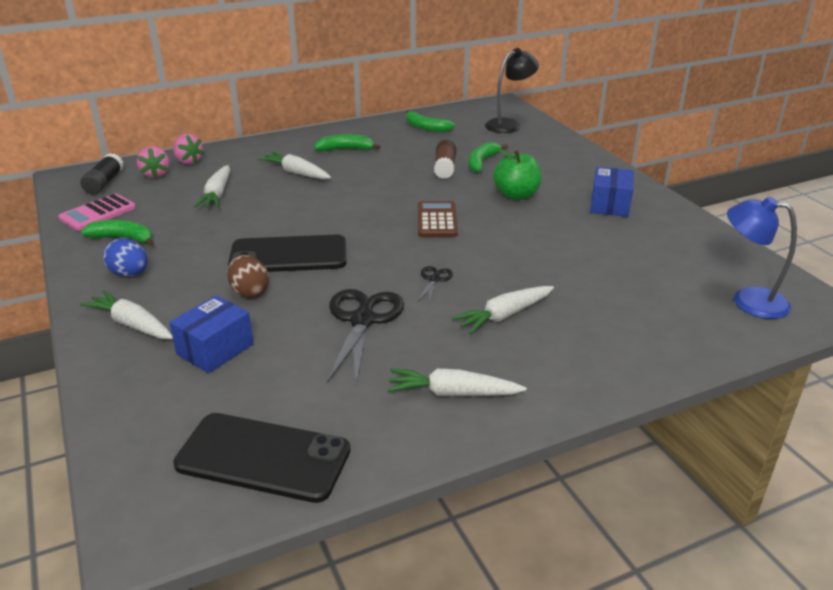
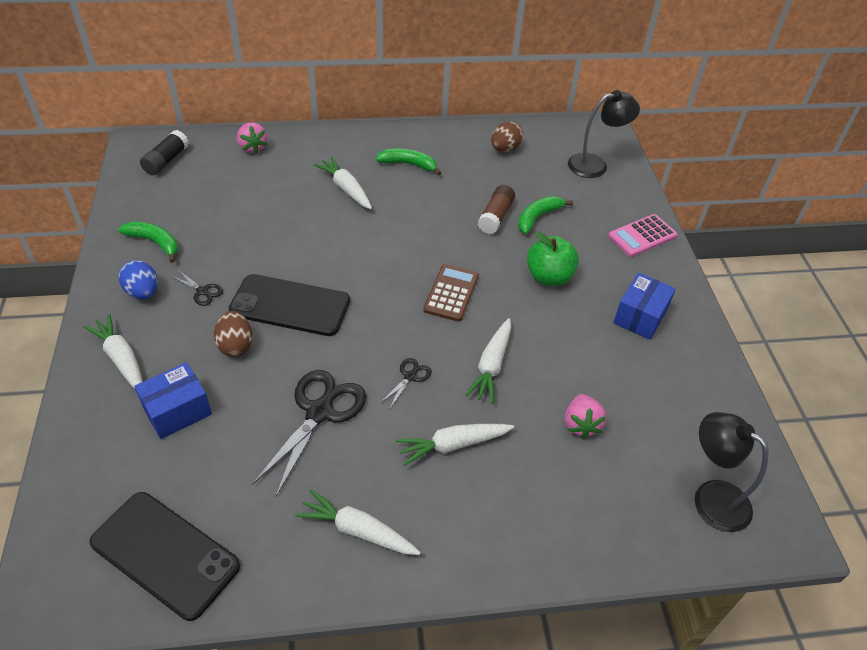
camera: 15 degrees right, 15 degrees up
pink calculator [59,193,136,231] -> pink calculator moved to [608,214,677,257]
pink strawberry [137,146,169,178] -> pink strawberry moved to [565,394,606,439]
white carrot [194,165,230,208] -> white carrot moved to [465,318,511,404]
green banana [406,110,455,132] -> brown egg [491,122,523,152]
blue lamp [727,197,797,319] -> black lamp [695,412,769,532]
none -> black scissors [171,270,223,306]

